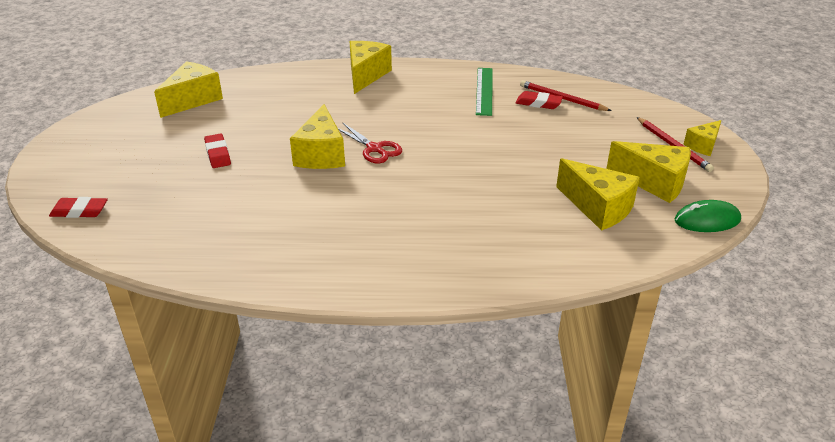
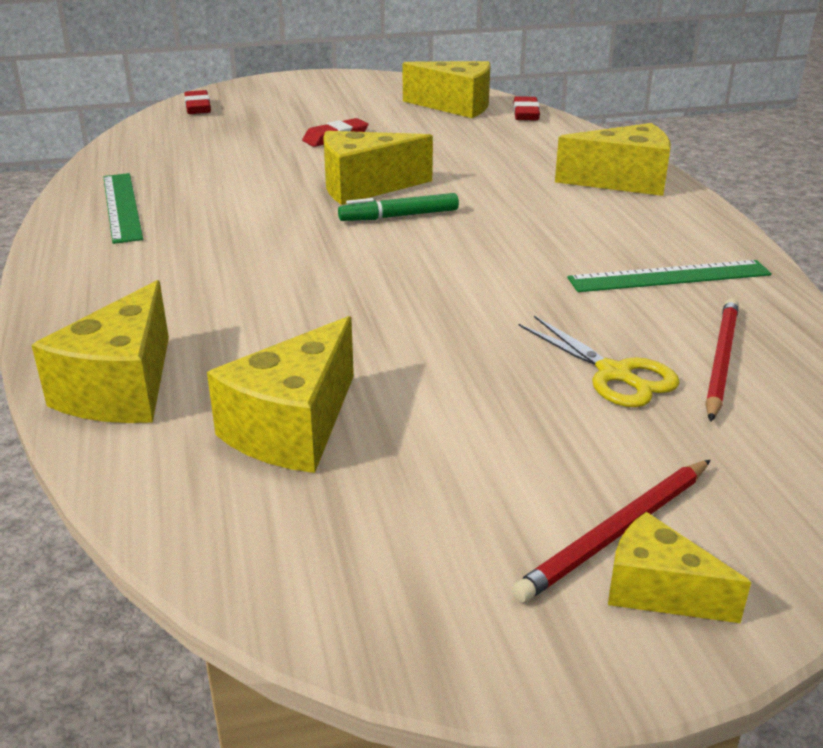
camera: 75 degrees right, 5 degrees down
red scissors [338,122,402,163] -> green marker [338,193,459,221]
red eraser [516,91,563,109] -> red eraser moved to [513,96,540,120]
yellow cheese [606,141,691,203] -> yellow cheese moved to [31,280,169,423]
green mouse [675,200,741,232] -> none
none -> green ruler [103,173,143,244]
none -> yellow scissors [519,316,680,407]

